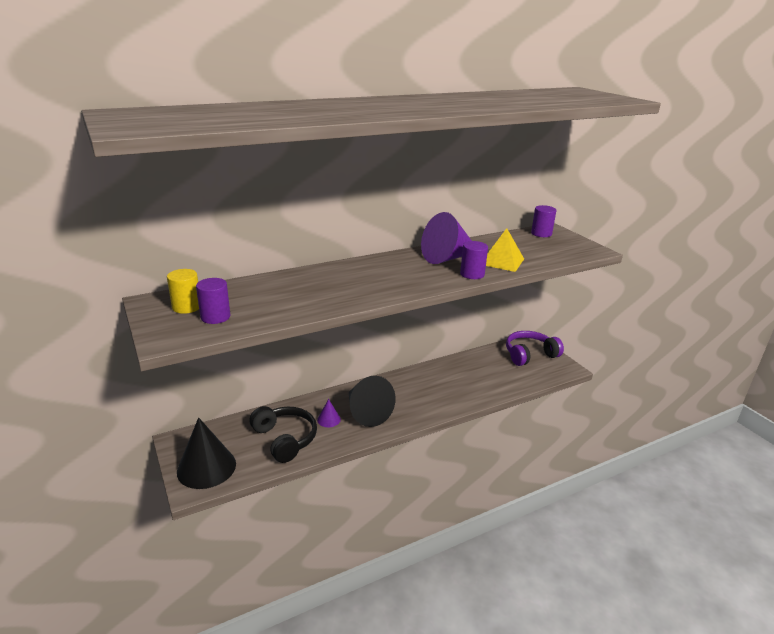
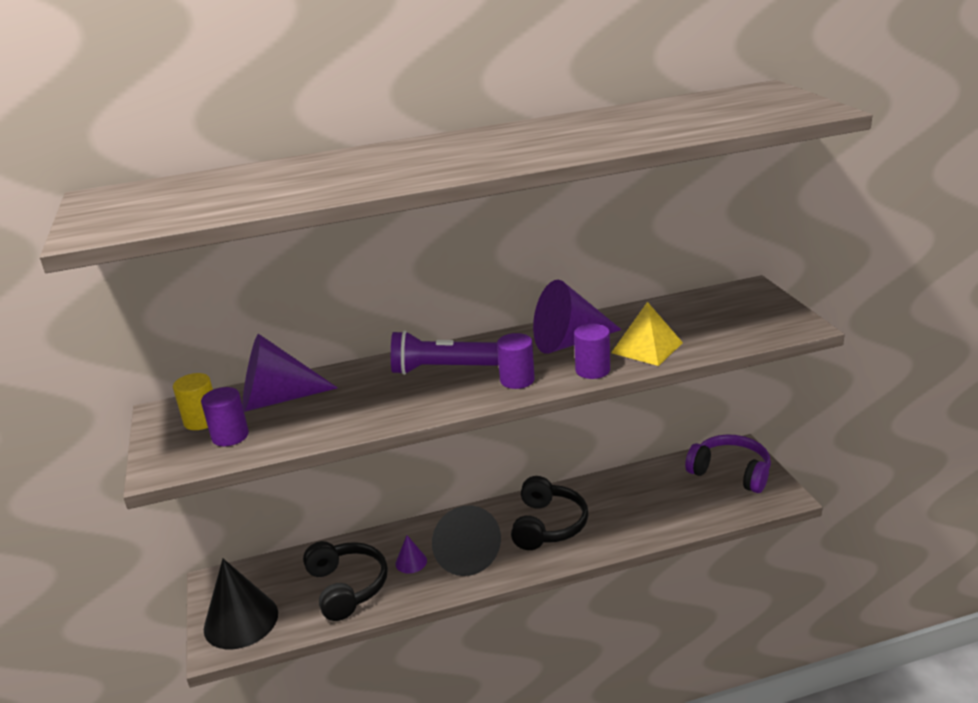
camera: 15 degrees right, 0 degrees up
purple headphones [506,331,564,366] -> purple headphones turned 45 degrees clockwise [685,434,771,493]
purple cylinder [531,205,556,237] -> purple cylinder moved to [497,333,535,389]
none -> purple cone [242,334,338,412]
none -> purple flashlight [391,330,499,375]
none -> black headphones [511,476,588,550]

